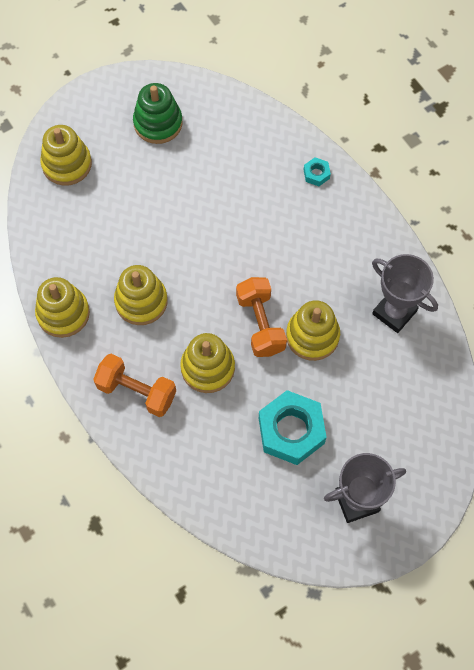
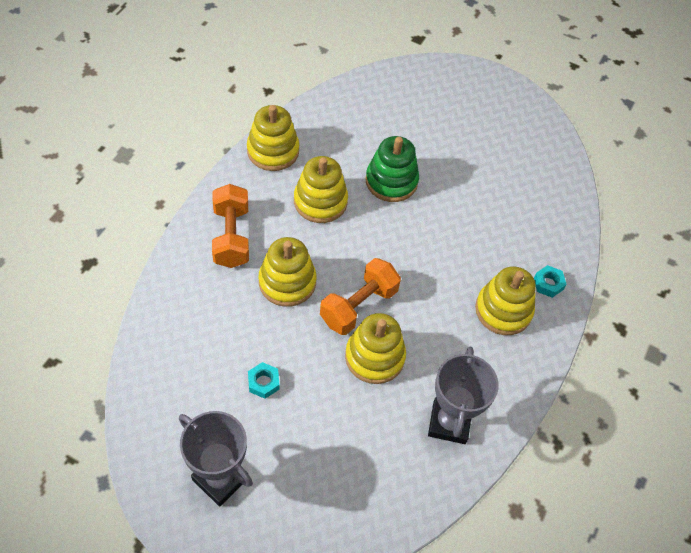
camera: 55 degrees right, 10 degrees down
yellow stacking toy [40,125,92,186] -> yellow stacking toy moved to [475,266,536,335]
green stacking toy [133,83,183,144] -> green stacking toy moved to [366,136,419,202]
turquoise nut [259,390,327,465] -> turquoise nut [248,362,280,399], size x0.44

